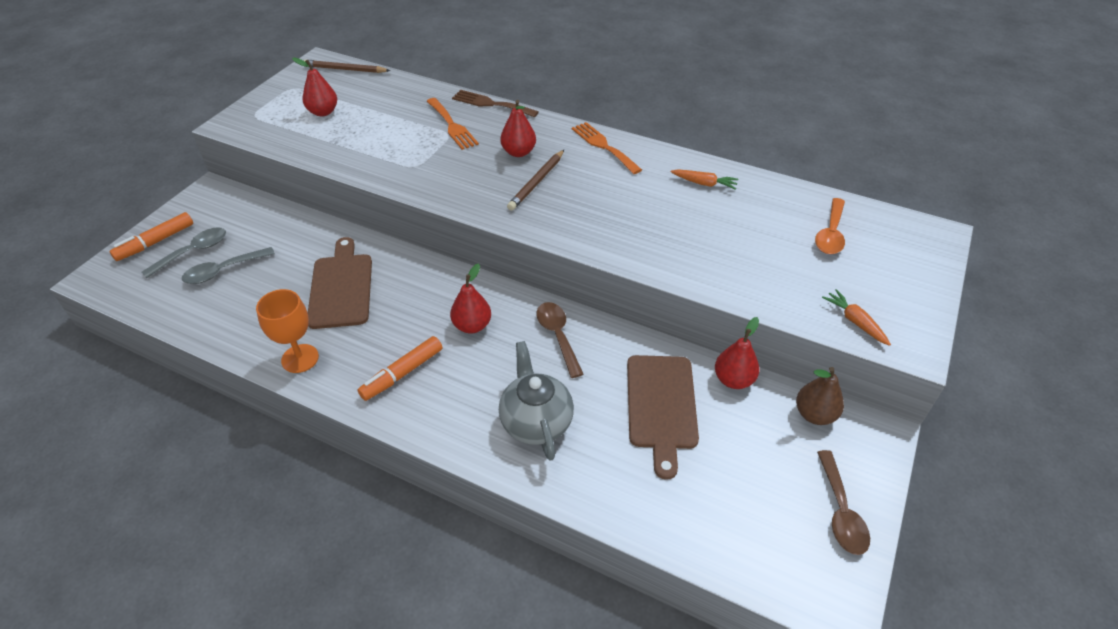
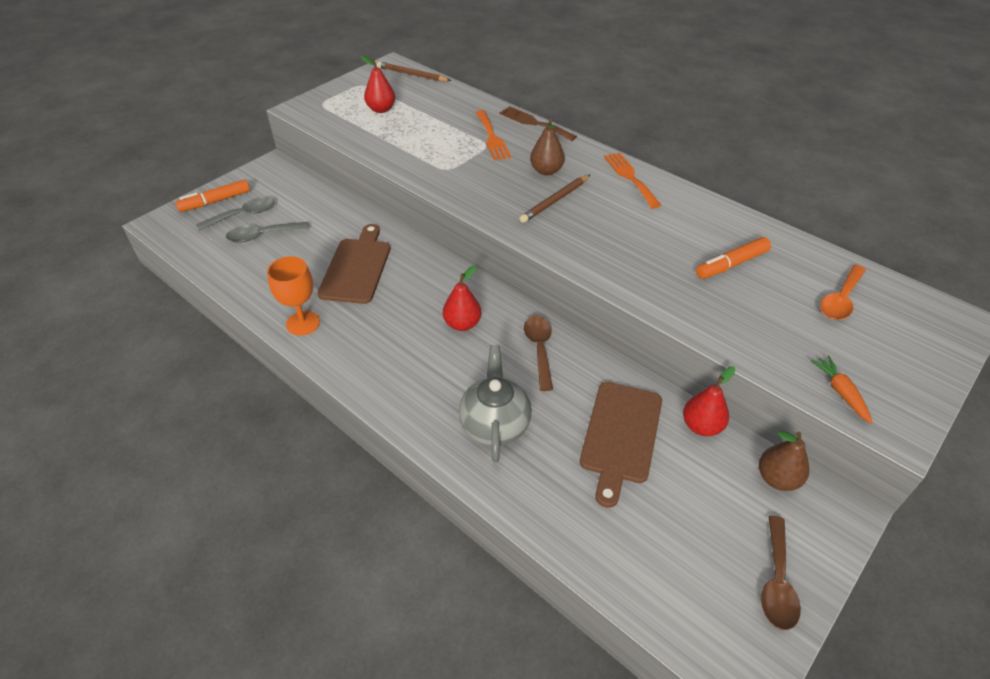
camera: 15 degrees right, 0 degrees up
orange marker [358,336,442,401] -> orange marker moved to [696,237,771,279]
red pear [500,100,536,157] -> brown pear [530,119,565,175]
orange carrot [671,169,739,190] -> none

